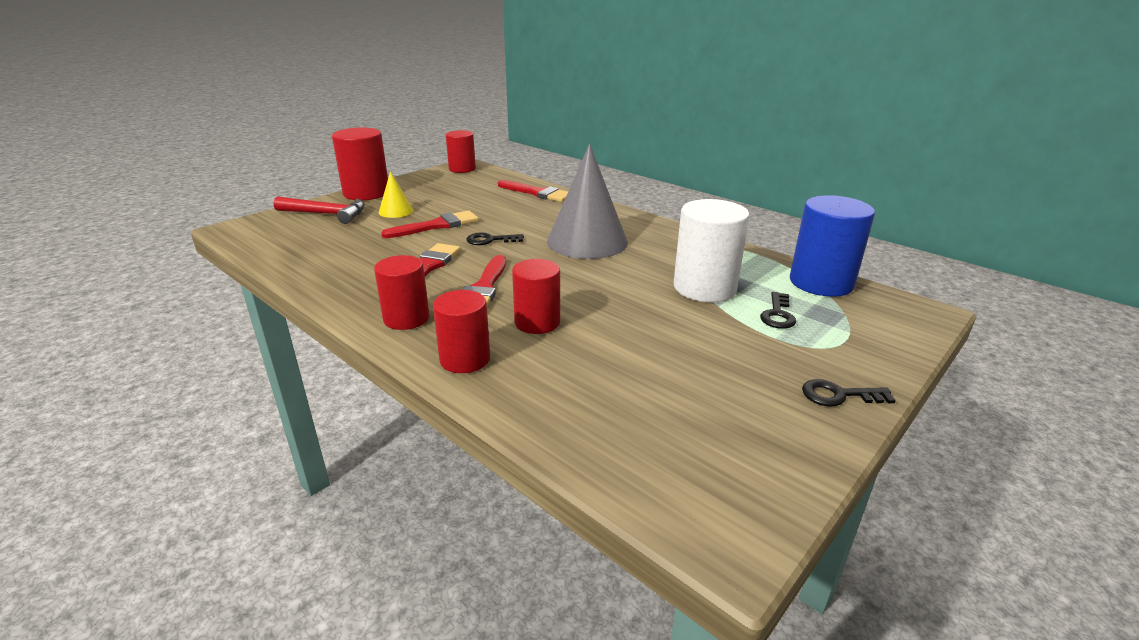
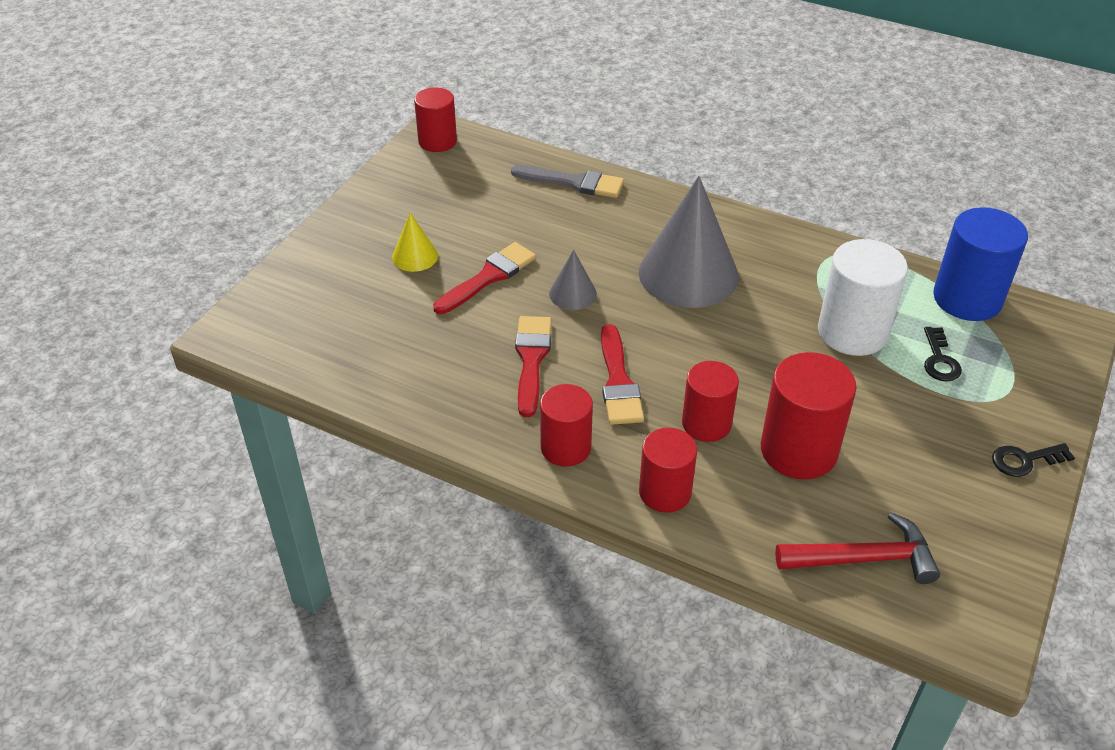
camera: 15 degrees left, 15 degrees up
red hammer [274,196,365,224] -> red hammer moved to [775,512,940,584]
red cylinder [332,127,388,200] -> red cylinder moved to [761,352,856,479]
black key [466,232,524,245] -> grey cone [549,250,597,310]
red brush [498,180,568,202] -> grey brush [511,165,624,198]

